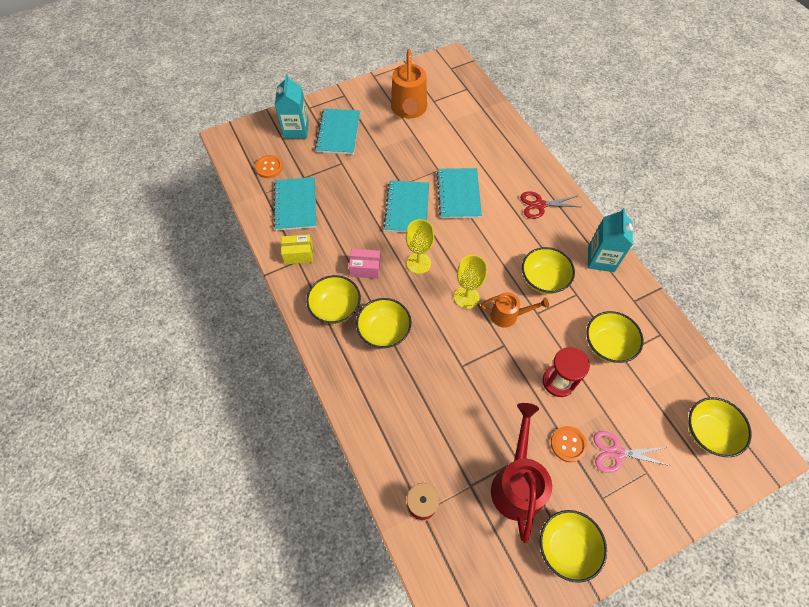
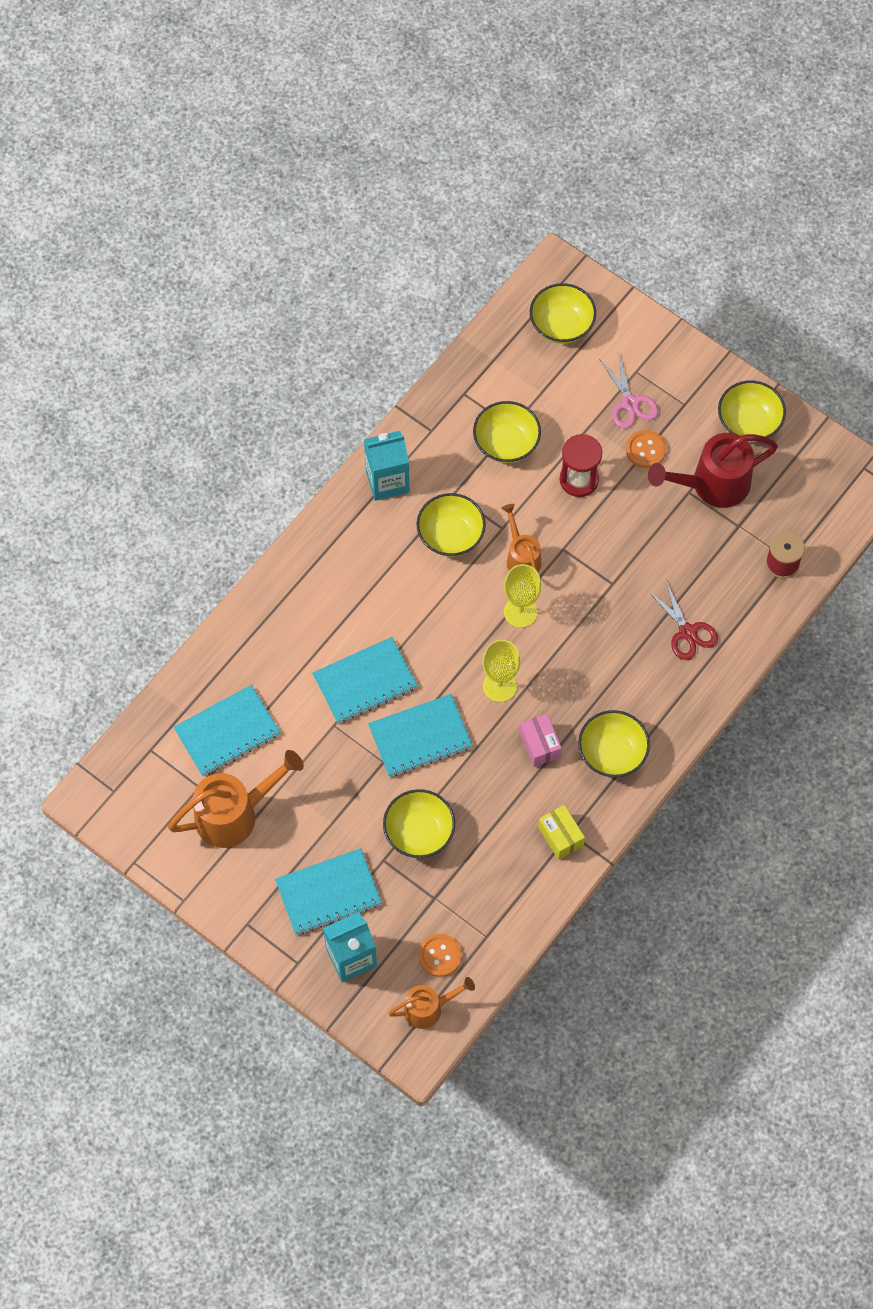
camera: 115 degrees left, 5 degrees up
turquoise notebook [273,177,317,231] -> turquoise notebook moved to [173,685,280,776]
yellow bowl [356,298,412,349] -> yellow bowl moved to [383,789,455,858]
red scissors [520,191,580,219] -> red scissors moved to [647,579,718,660]
none -> orange watering can [388,977,475,1029]

